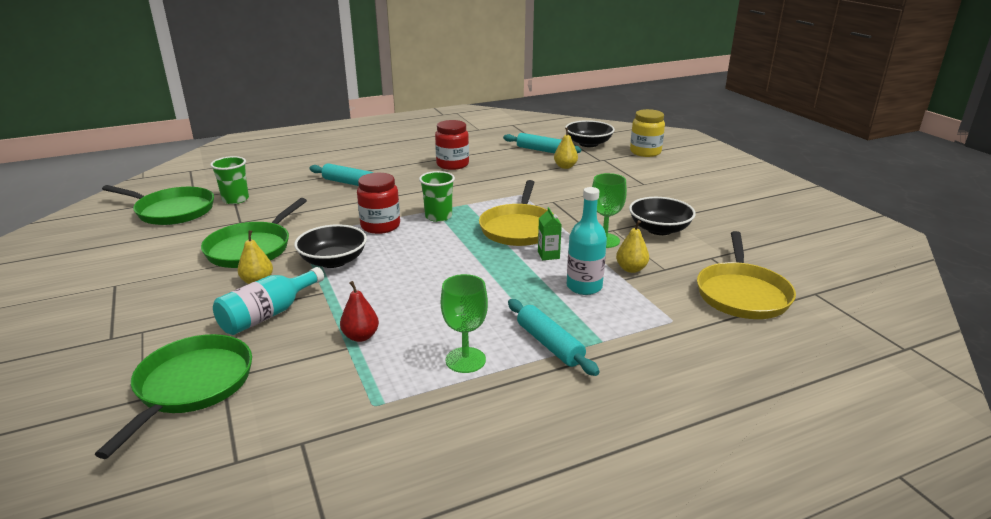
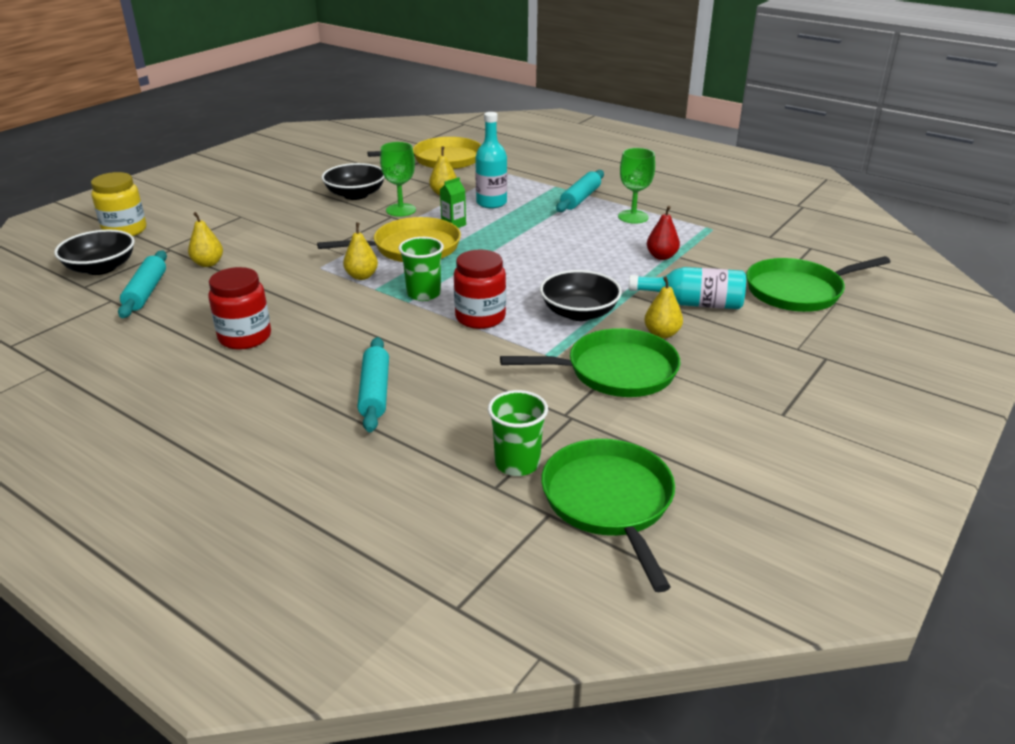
camera: 120 degrees left, 5 degrees up
none -> yellow pear [343,223,378,280]

